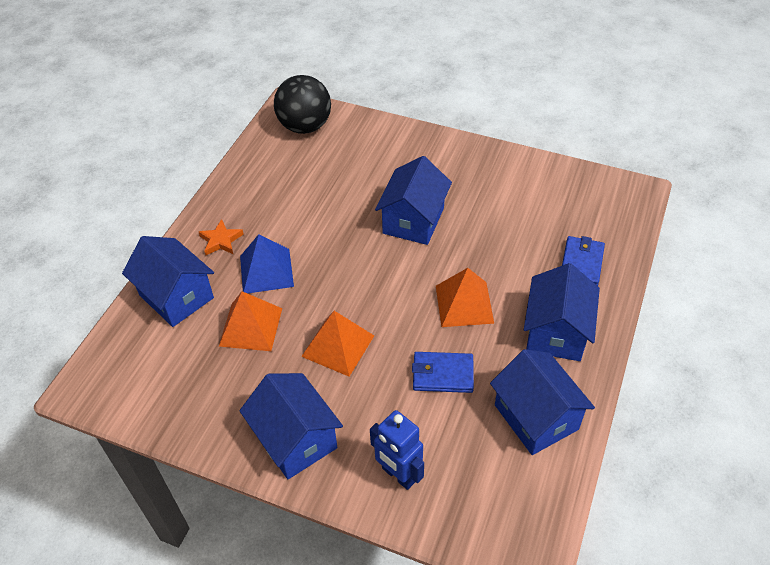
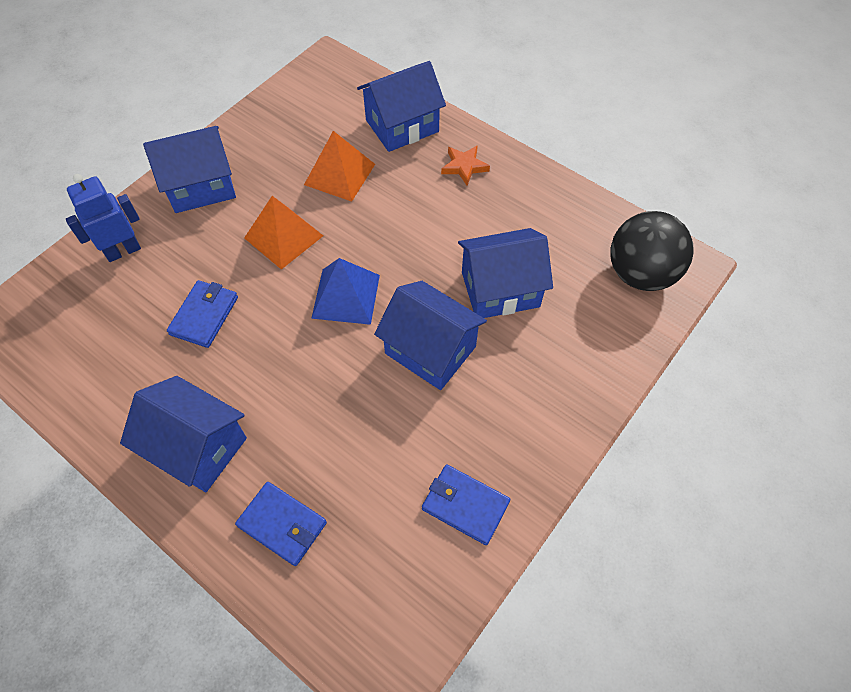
camera: 105 degrees right, 10 degrees up
blue pyramid [240,234,294,294] -> blue pyramid moved to [311,258,380,325]
orange pyramid [436,268,494,327] -> none
blue house [490,349,595,455] -> blue house moved to [458,228,553,318]
none -> blue wallet [422,464,510,545]

